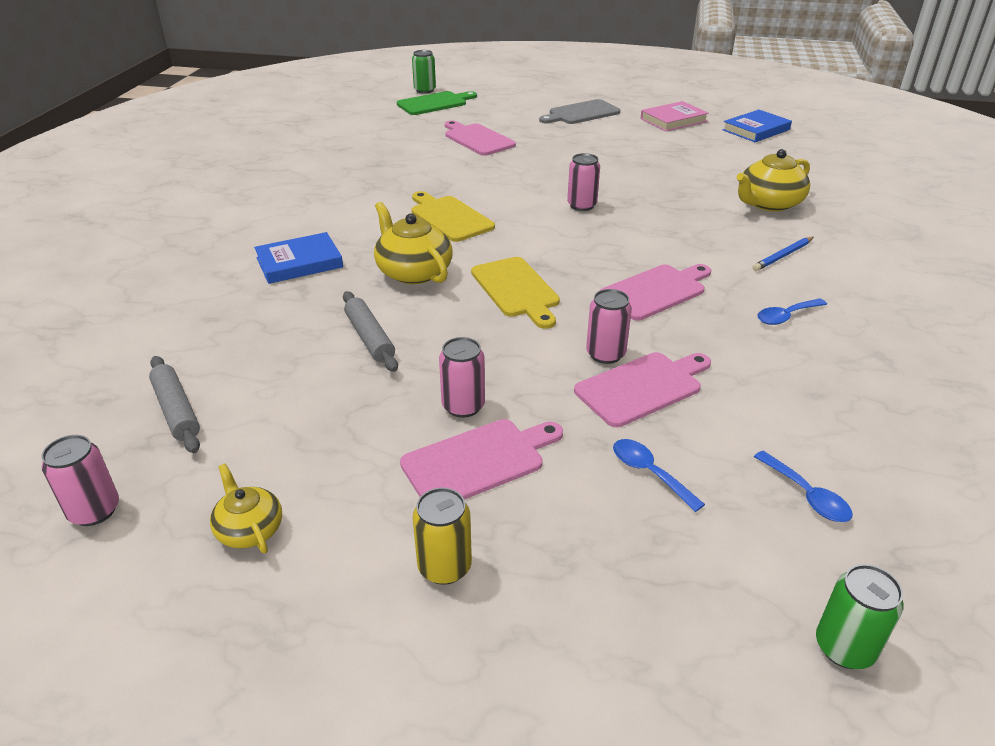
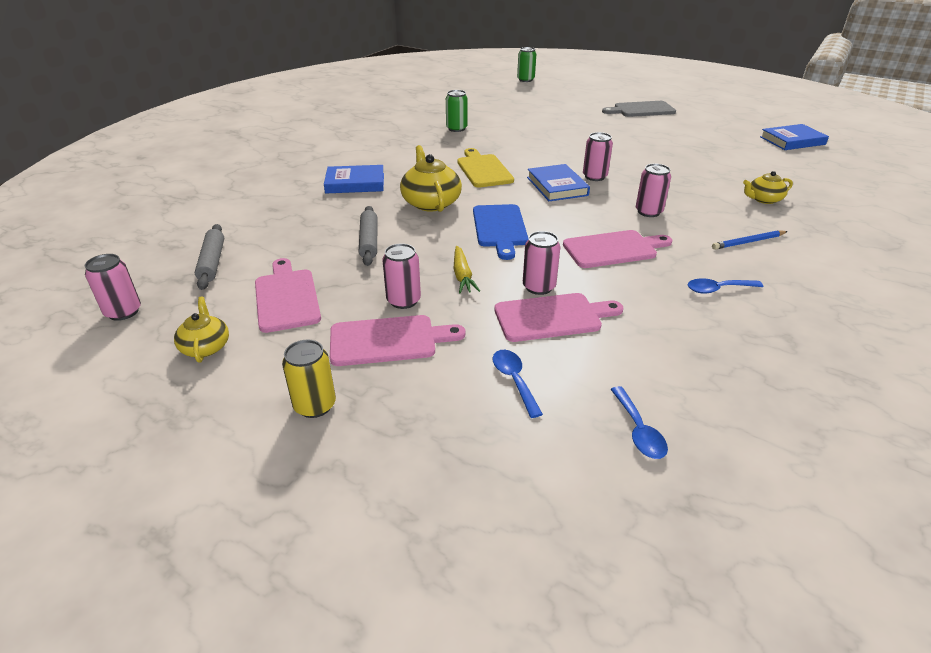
camera: 20 degrees right, 0 degrees up
green cutting board [397,91,477,115] -> none
pink cutting board [445,120,516,156] -> pink cutting board moved to [255,258,321,333]
yellow cutting board [471,257,560,329] -> blue cutting board [473,204,528,260]
pink book [640,101,709,132] -> none
yellow teapot [736,149,810,212] -> yellow teapot [743,171,793,204], size x0.59
green can [816,564,904,669] -> green can moved to [446,90,468,132]
none -> yellow carrot [454,246,480,294]
none -> blue book [527,164,590,201]
none -> pink can [636,164,671,217]

